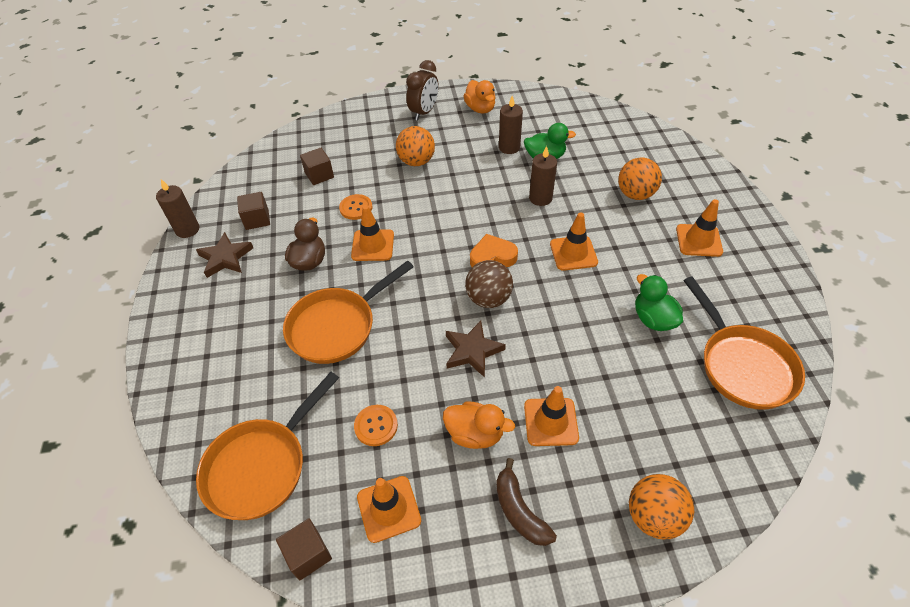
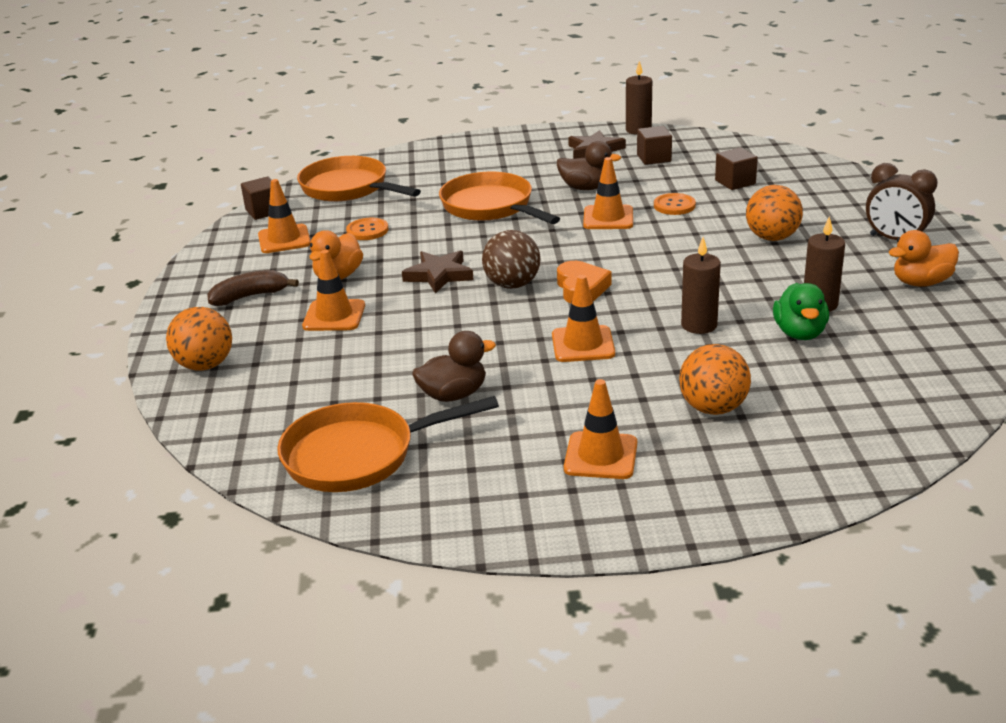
camera: 95 degrees right, 20 degrees down
green duck [635,274,683,331] -> brown duck [412,331,496,402]

